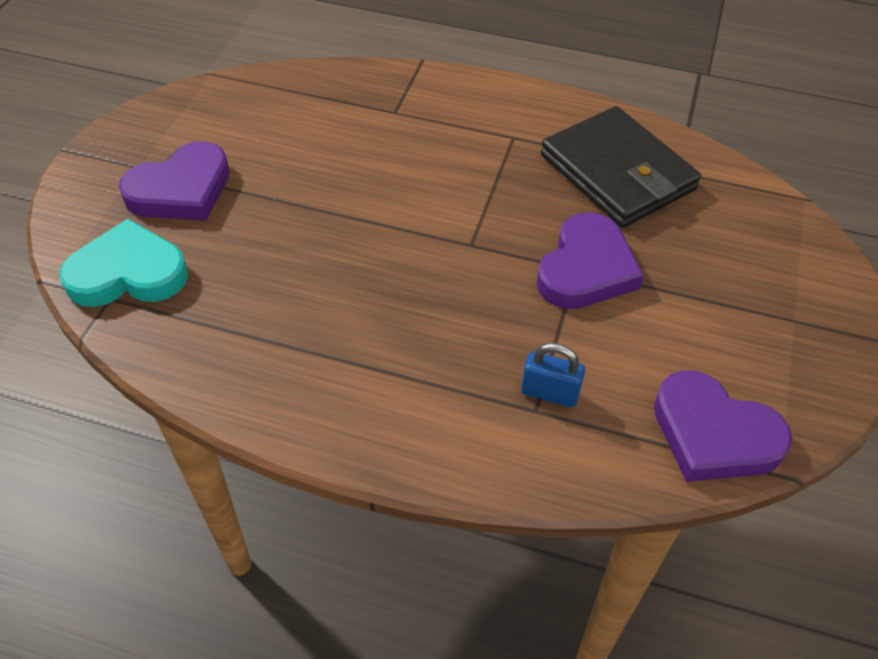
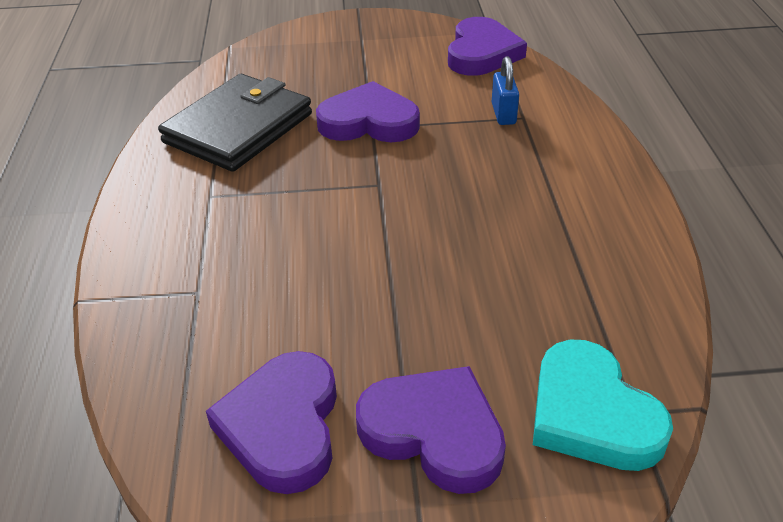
camera: 110 degrees left, 10 degrees down
none -> purple heart [206,351,337,494]

